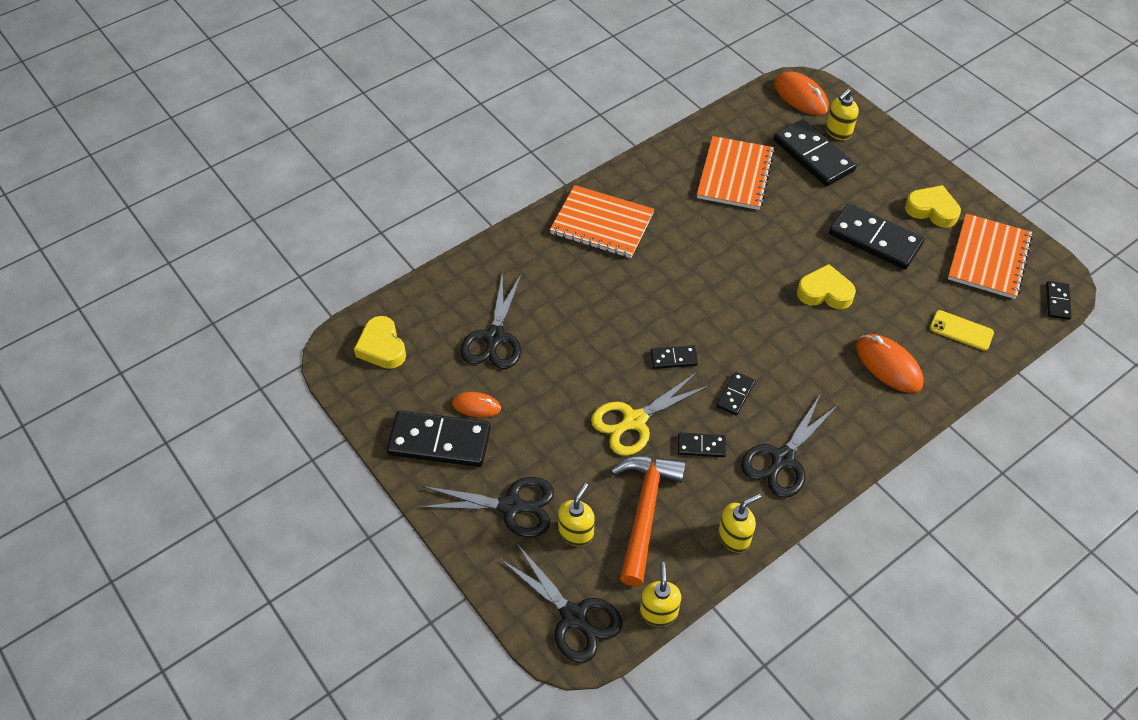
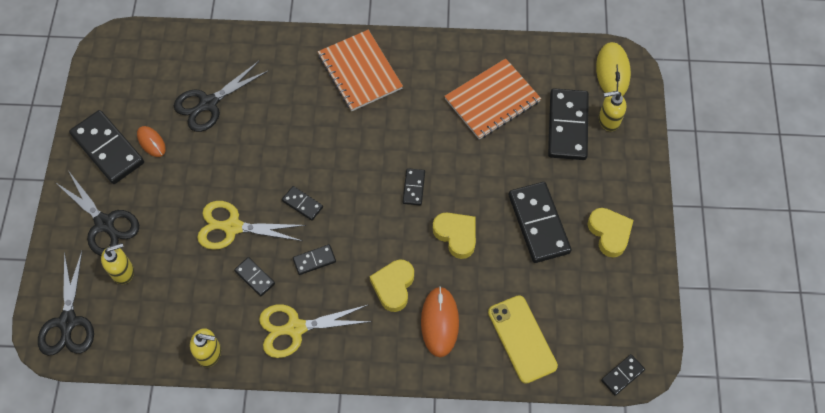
camera: 40 degrees right, 10 degrees up
yellow heart [354,316,406,369] -> yellow heart moved to [369,260,414,312]
orange hammer [610,456,686,586] -> none
yellow soap dispenser [640,562,681,627] -> none
black scissors [741,395,839,498] -> yellow scissors [259,304,372,358]
orange mouse [774,72,829,115] -> yellow mouse [596,42,631,96]
yellow phone [930,310,994,351] -> yellow phone [488,295,558,384], size x1.55
orange notebook [948,213,1033,299] -> none
none -> black domino [403,168,425,205]

